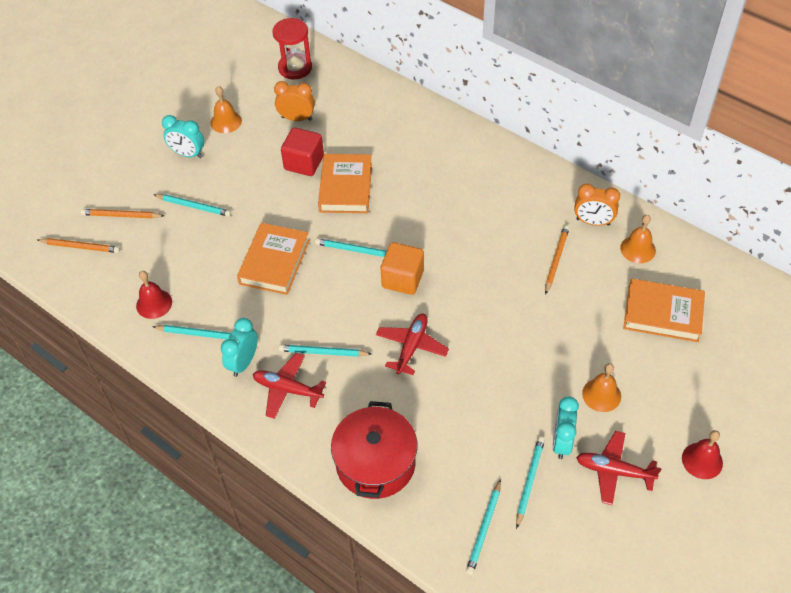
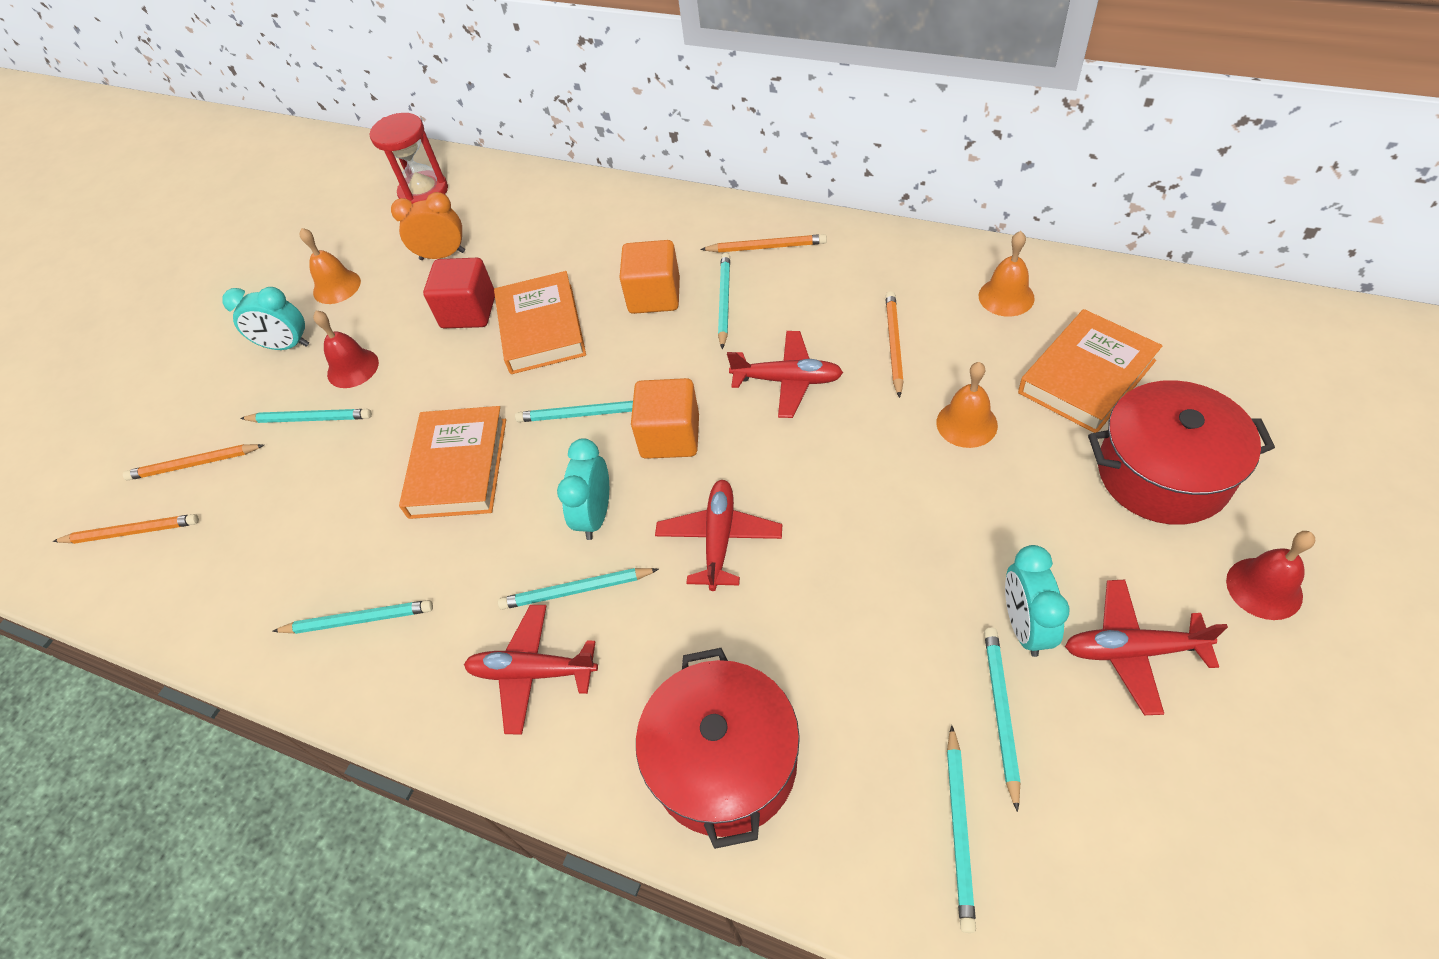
camera: 10 degrees left, 0 degrees up
red bell [136,271,172,319] -> red bell moved to [313,311,379,388]
turquoise clock [221,318,258,377] -> turquoise clock moved to [557,438,609,540]
orange clock [574,184,620,226] -> none
orange bell [582,363,621,412] -> orange bell moved to [936,362,998,448]
orange book [623,279,705,342] -> orange book turned 45 degrees counterclockwise [1018,309,1162,433]
none -> orange cube [619,240,680,314]
none -> orange pencil [700,234,827,253]
none -> turquoise pencil [718,253,730,350]
none -> red plane [727,331,843,418]
none -> red pot [1088,380,1275,525]

